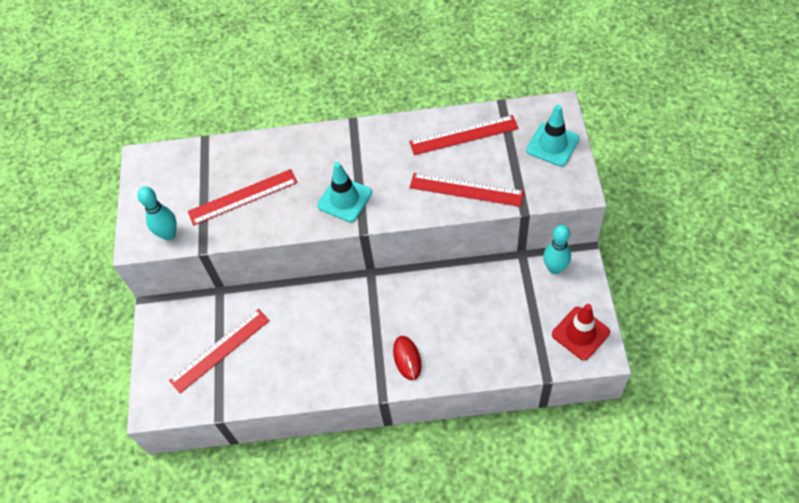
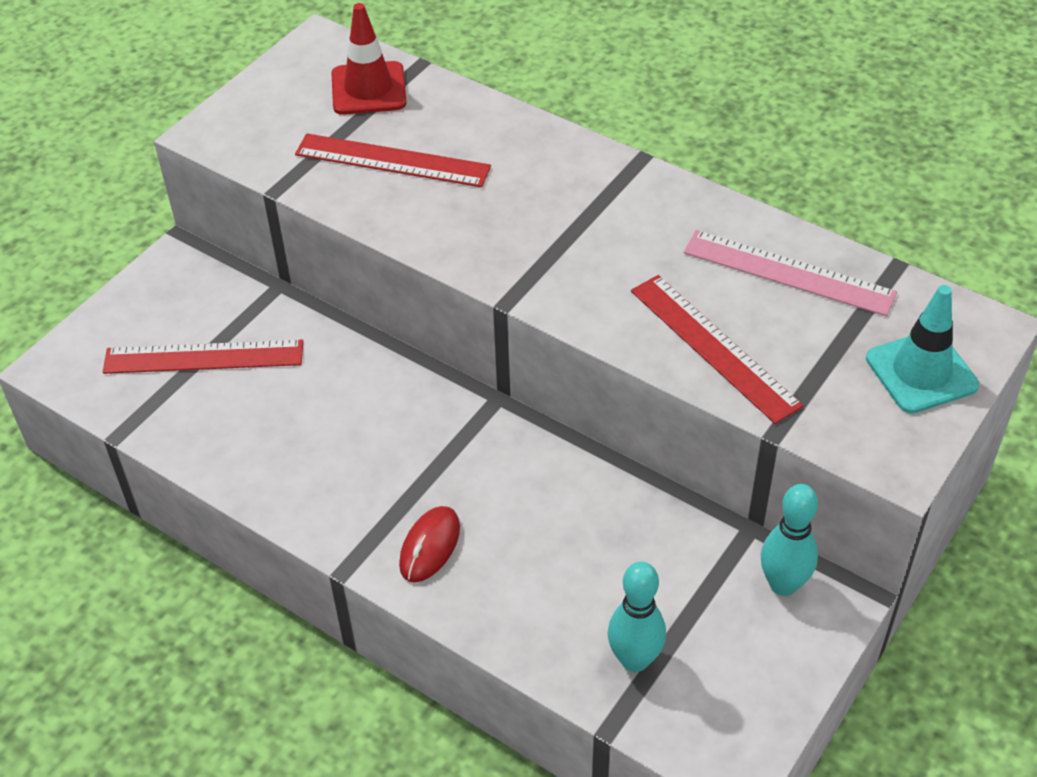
camera: 35 degrees right, 10 degrees down
turquoise bowling pin [137,186,177,241] -> turquoise bowling pin moved to [607,562,666,672]
turquoise traffic cone [317,162,372,222] -> none
red ruler [409,115,518,155] -> pink ruler [684,230,897,316]
red traffic cone [552,304,610,360] -> red traffic cone moved to [332,3,407,115]

